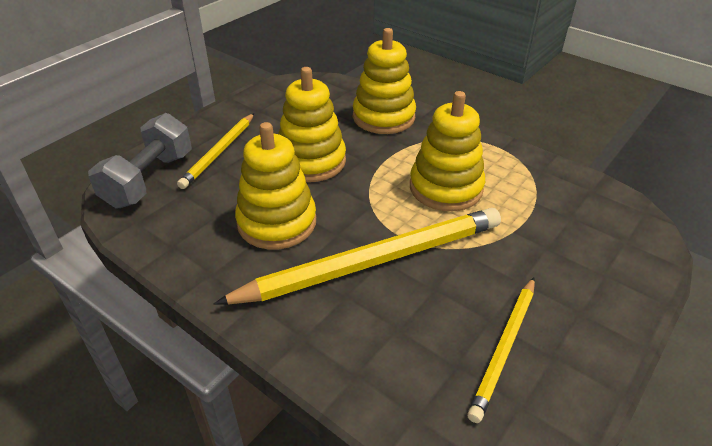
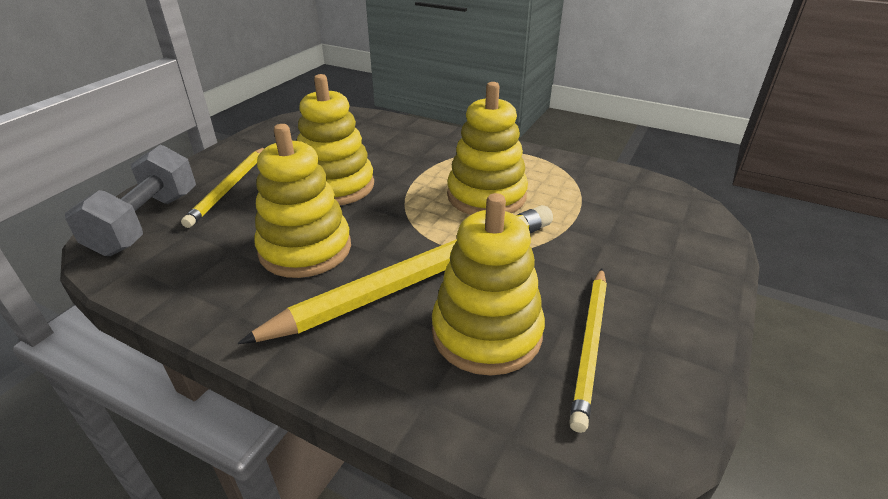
camera: 10 degrees left, 5 degrees down
yellow stacking toy [353,28,416,134] -> yellow stacking toy moved to [432,193,545,376]

